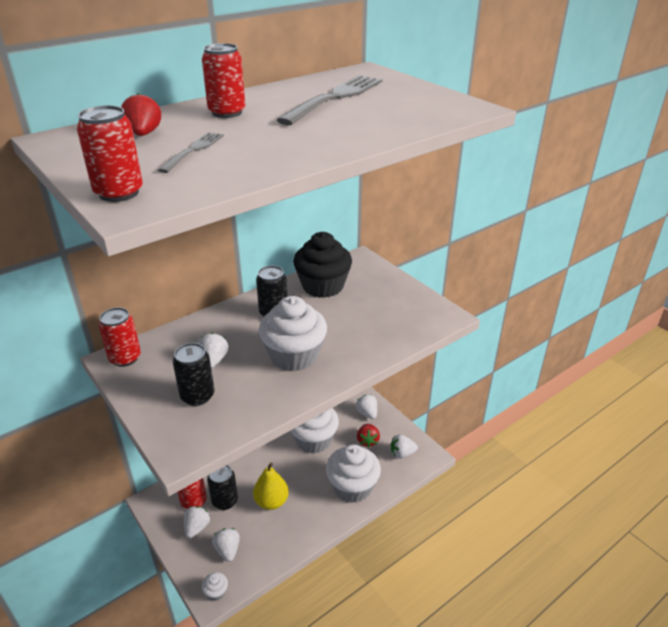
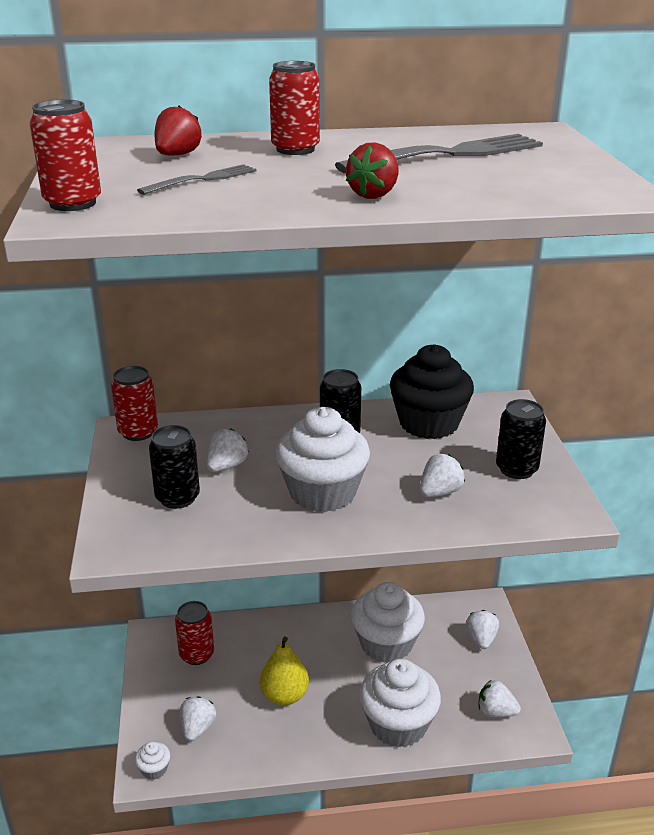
camera: 30 degrees right, 5 degrees down
white strawberry [184,506,210,538] -> white strawberry moved to [420,454,465,497]
black can [207,465,238,510] -> black can moved to [496,399,546,479]
red strawberry [357,424,380,448] -> red strawberry moved to [346,143,398,199]

